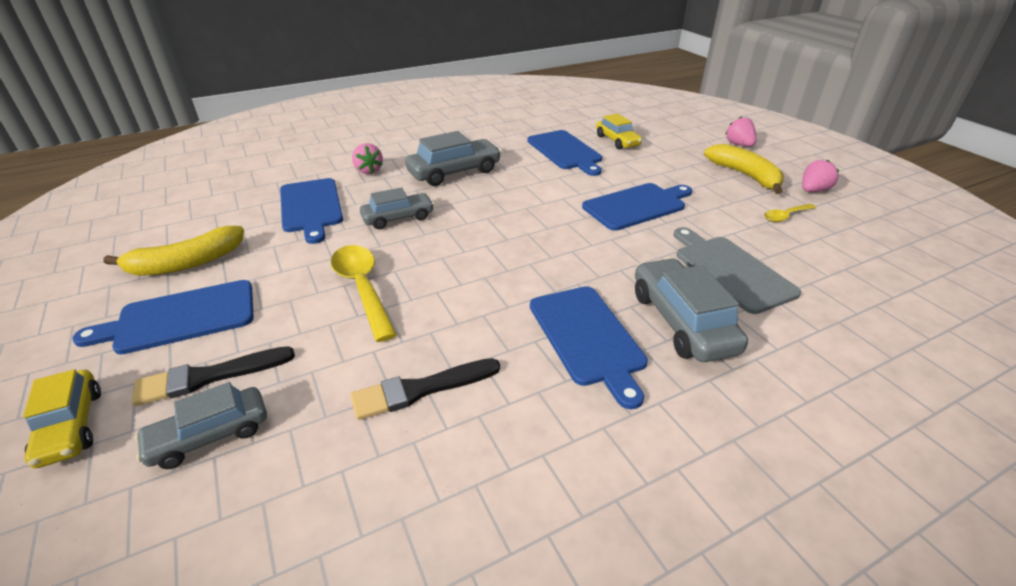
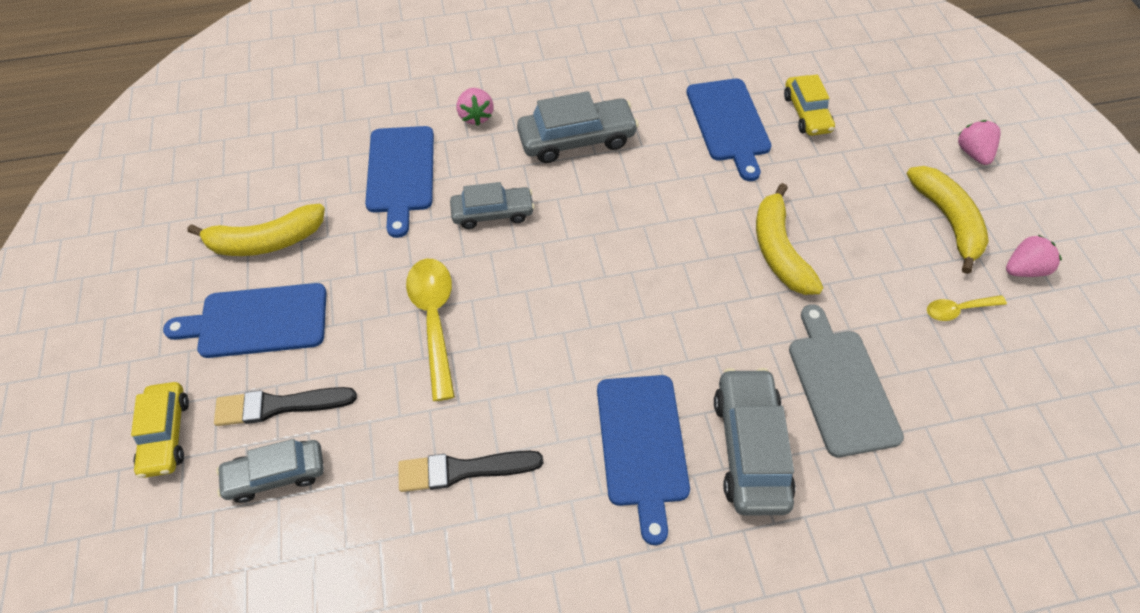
camera: 15 degrees right, 20 degrees up
blue cutting board [582,183,692,231] -> yellow banana [756,183,823,295]

